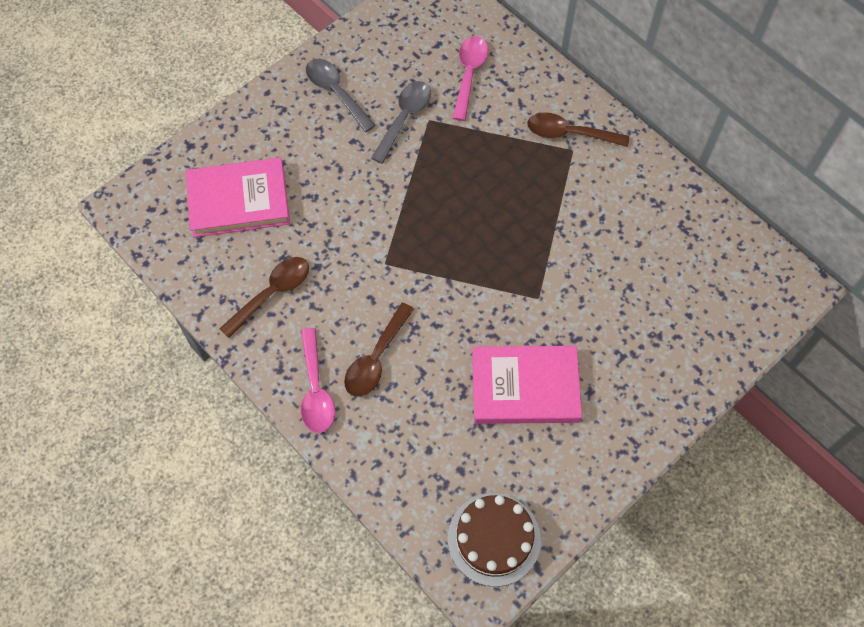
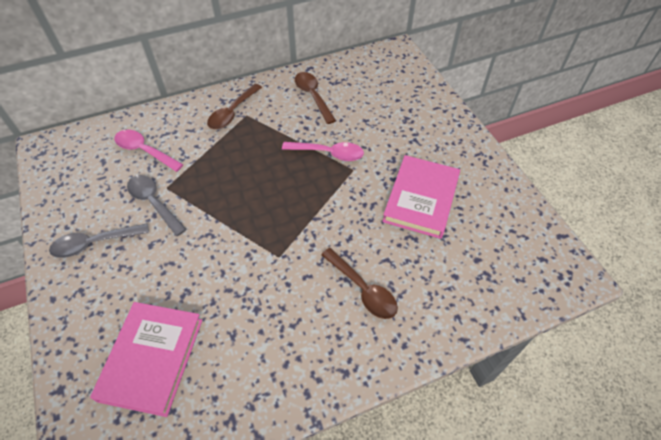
camera: 70 degrees left, 10 degrees down
brown spoon [219,257,309,338] -> brown spoon moved to [295,72,336,124]
pink spoon [301,328,335,433] -> pink spoon moved to [282,142,364,161]
brown cake [448,493,541,587] -> none

